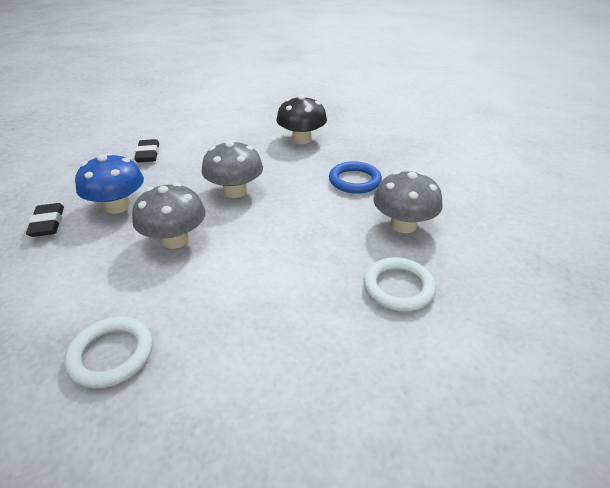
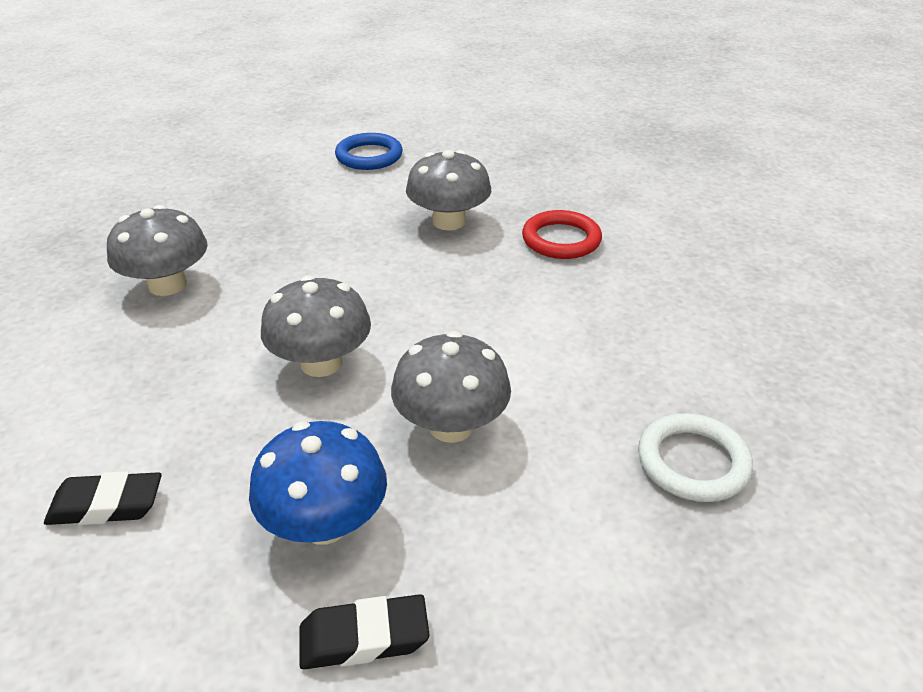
camera: 85 degrees left, 0 degrees up
black mushroom [276,95,327,144] -> grey mushroom [107,205,208,296]
blue ring [329,161,382,194] -> blue ring moved to [335,133,403,170]
white ring [364,257,436,312] -> red ring [522,210,602,259]

